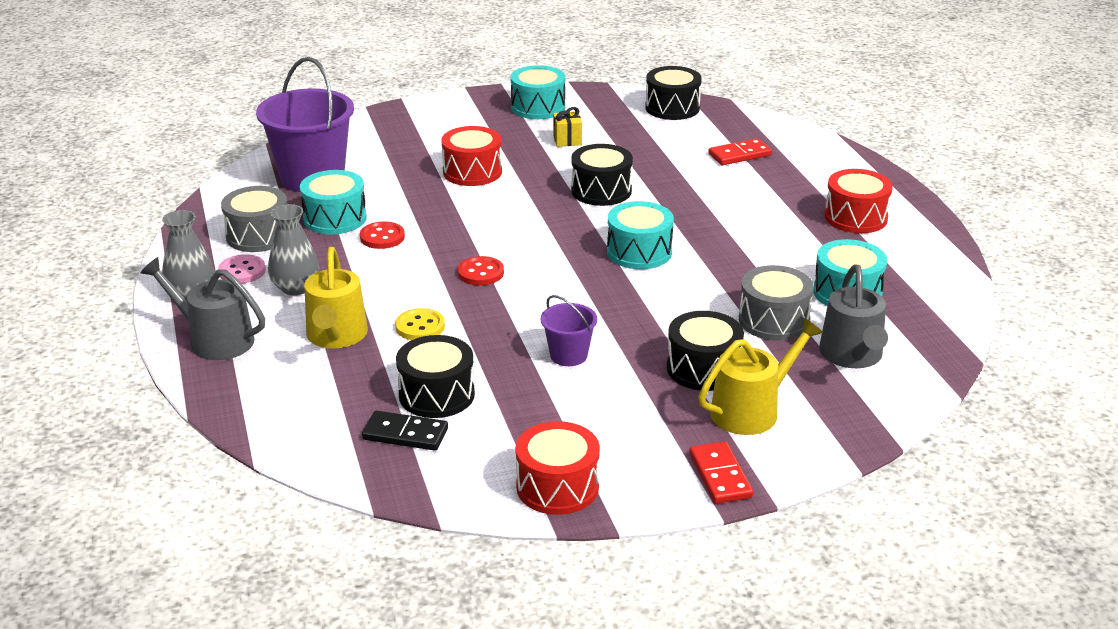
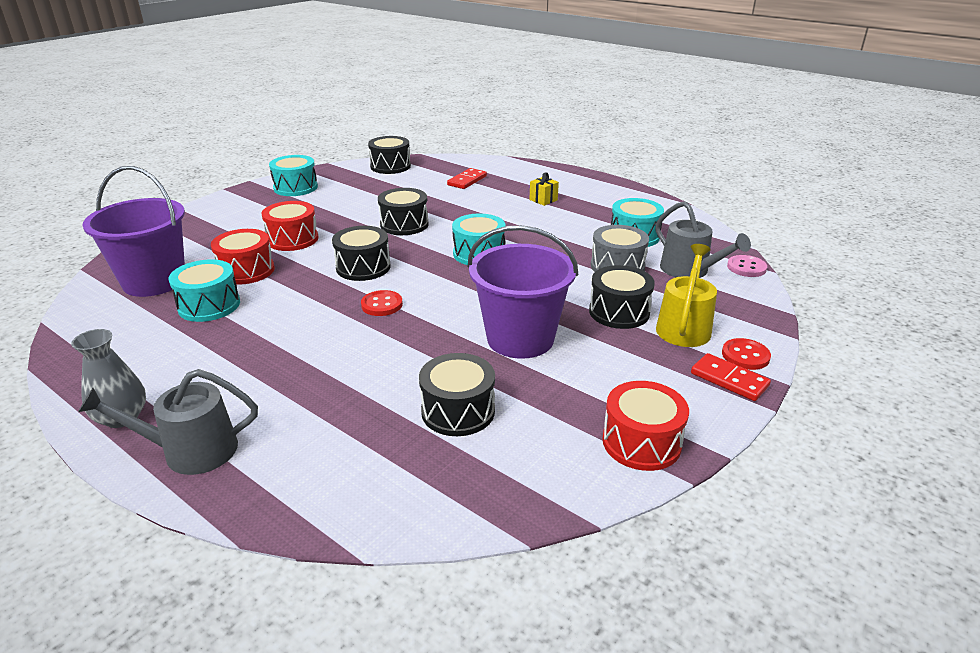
camera: 35 degrees left, 0 degrees up
pink button [218,254,266,284] -> pink button moved to [727,255,767,277]
grey drum [221,186,287,252] -> none
grey vase [268,204,319,295] -> none
yellow watering can [304,247,368,348] -> none
red button [360,221,405,249] -> red button moved to [722,338,771,370]
black domino [362,410,448,451] -> none
yellow button [395,308,445,340] -> none
purple bucket [541,295,597,366] -> purple bucket [468,225,578,359], size x2.06
yellow gift [553,107,582,147] -> yellow gift moved to [529,172,559,206]
red drum [824,169,893,233] -> red drum moved to [211,229,275,285]
none -> black drum [332,226,391,281]

